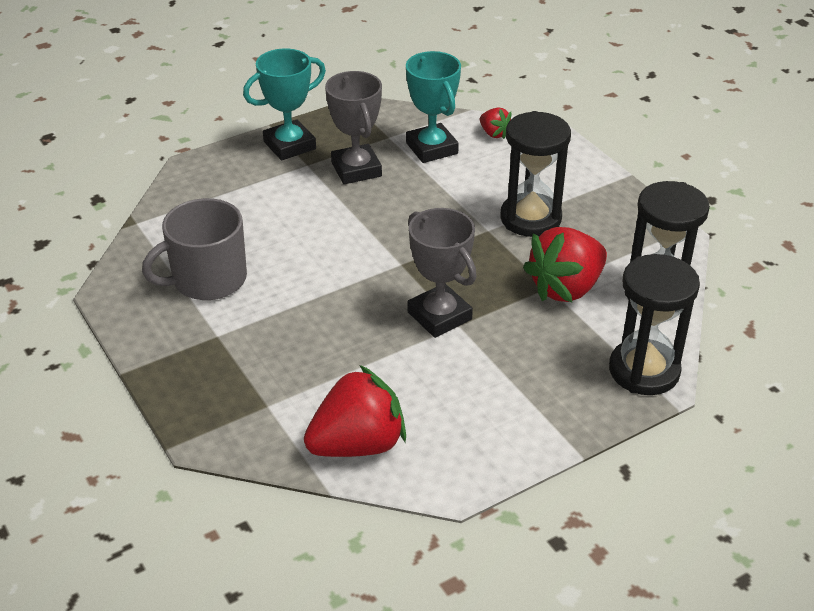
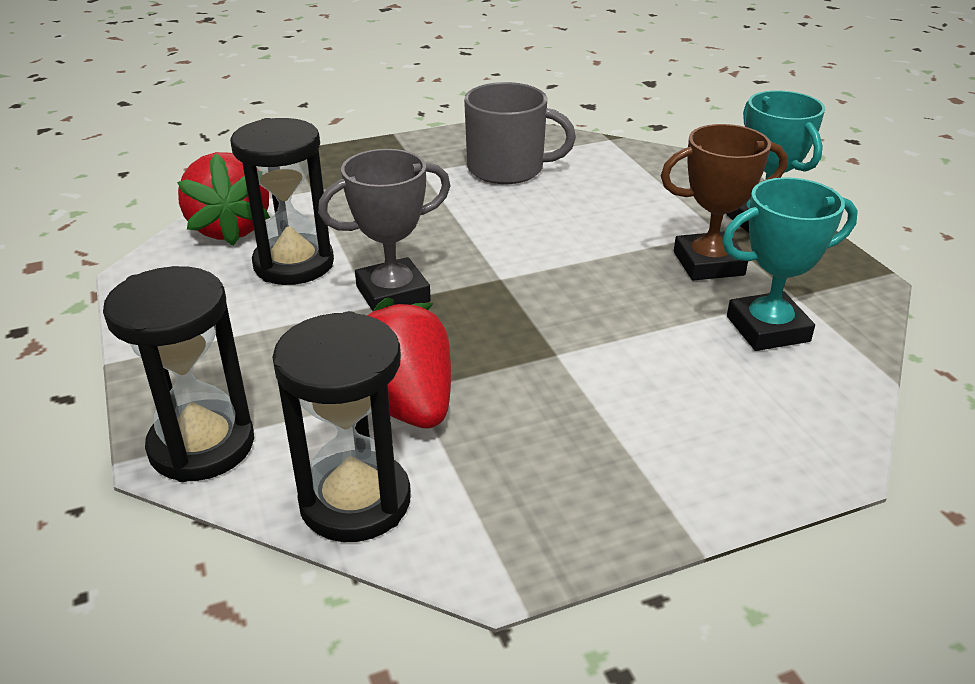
camera: 100 degrees right, 5 degrees down
grey mug [142,198,247,300] -> grey mug turned 120 degrees clockwise [464,82,576,184]
grey trophy [325,71,382,184] -> brown trophy [661,124,788,281]
red strawberry [480,107,511,139] -> none
black hourglass [500,111,571,237] -> black hourglass moved to [230,118,334,285]

